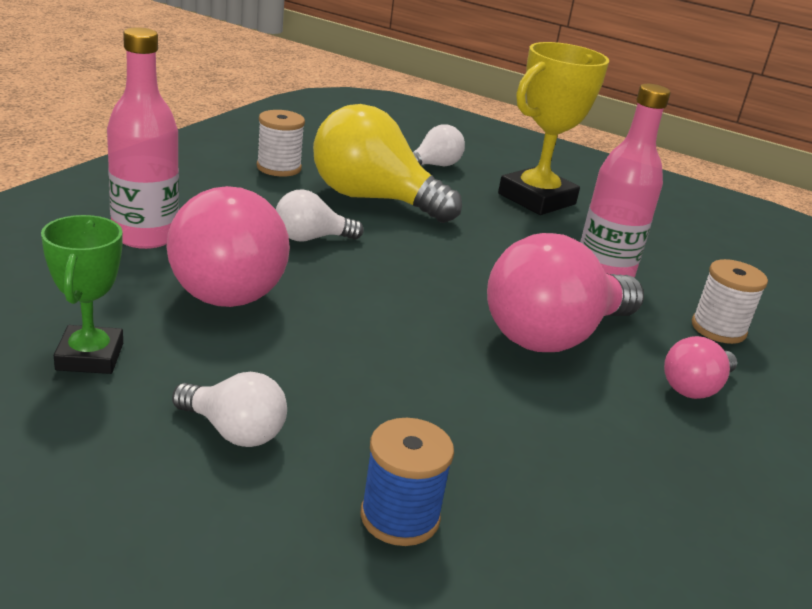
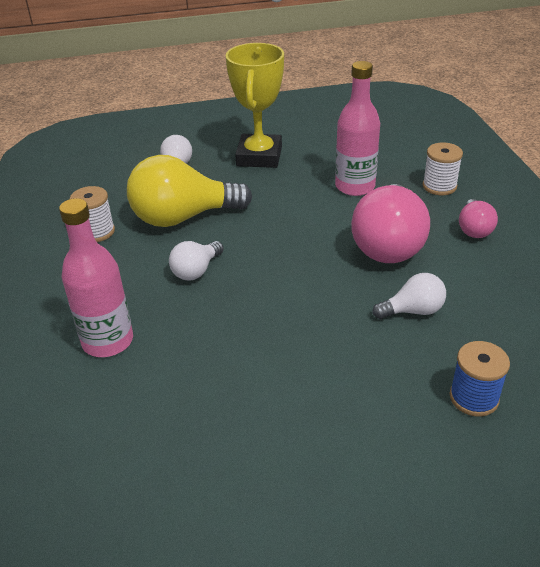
camera: 35 degrees left, 10 degrees up
green trophy [41,215,123,374] -> none
pink light bulb [167,186,290,307] -> none
white light bulb [172,372,287,447] -> white light bulb moved to [373,273,446,319]

